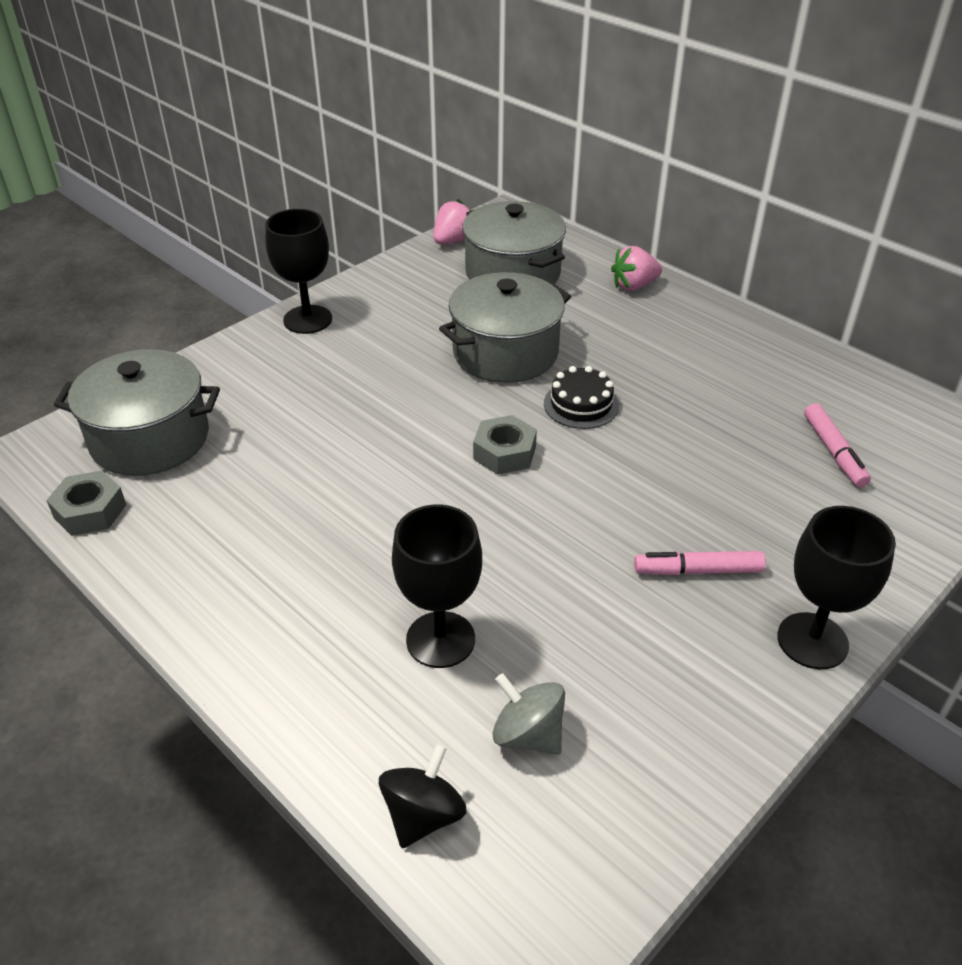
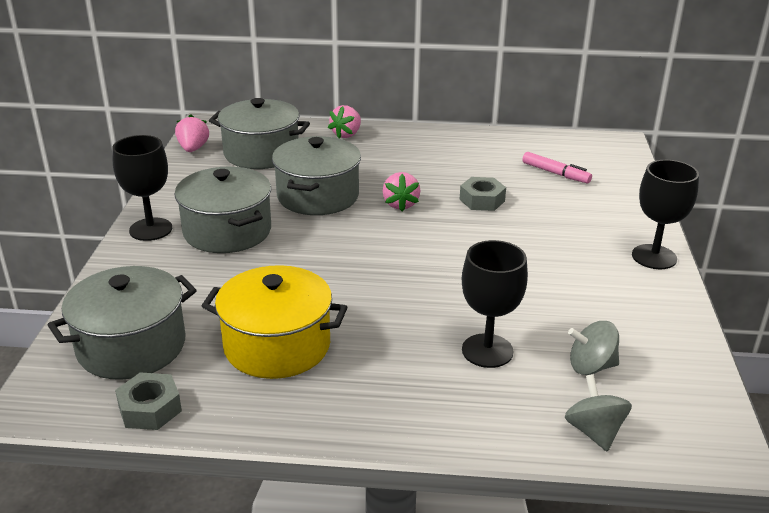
camera: 40 degrees left, 10 degrees down
black spinning top [379,744,467,848] -> grey spinning top [565,375,632,451]
grey nut [473,415,537,475] -> grey nut moved to [460,177,506,211]
black cake [544,366,619,429] -> pink strawberry [383,172,420,211]
pink marker [634,551,766,575] -> none
none -> grey pot [174,166,271,253]
none -> yellow pot [202,265,347,379]

